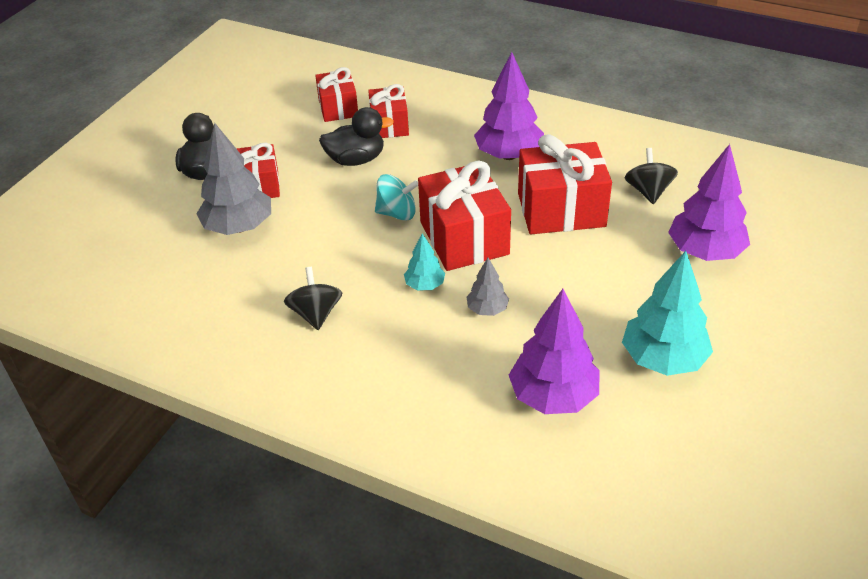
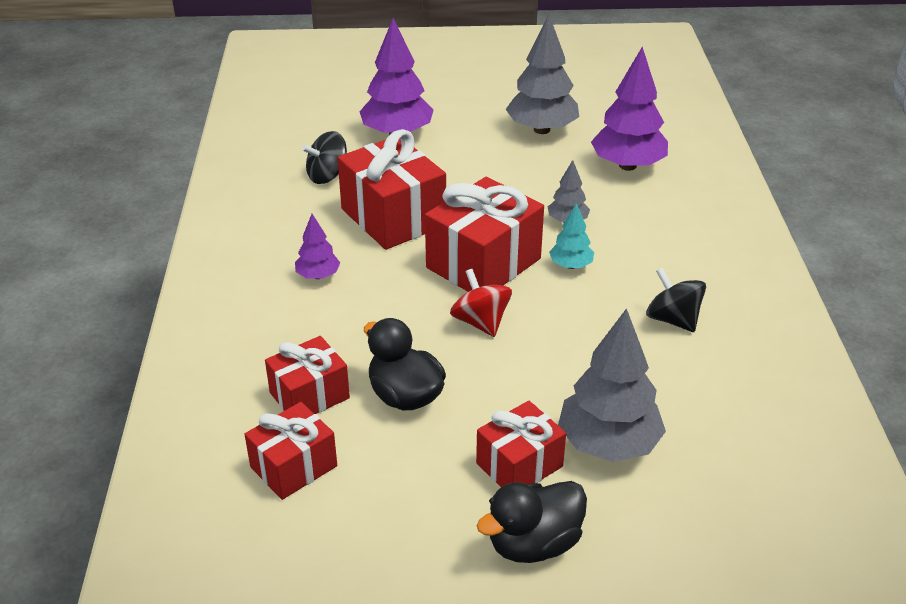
camera: 120 degrees left, 5 degrees down
black spinning top [284,267,342,330] -> black spinning top turned 90 degrees clockwise [646,267,706,332]
turquoise spinning top [375,174,418,221] -> red spinning top [450,269,512,337]
purple tree [474,52,544,160] -> purple tree [295,214,340,279], size x0.52
turquoise tree [622,251,713,376] -> grey tree [506,14,579,134]

